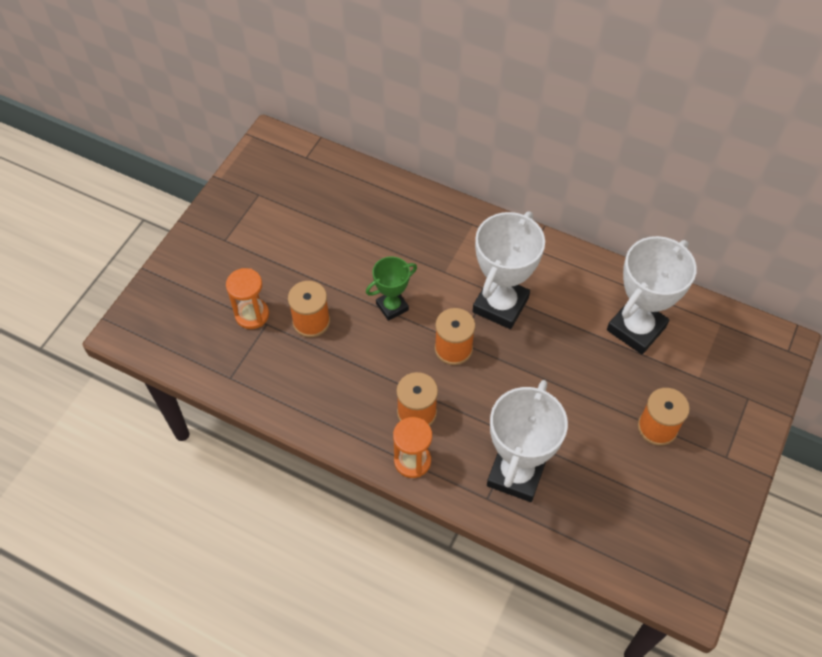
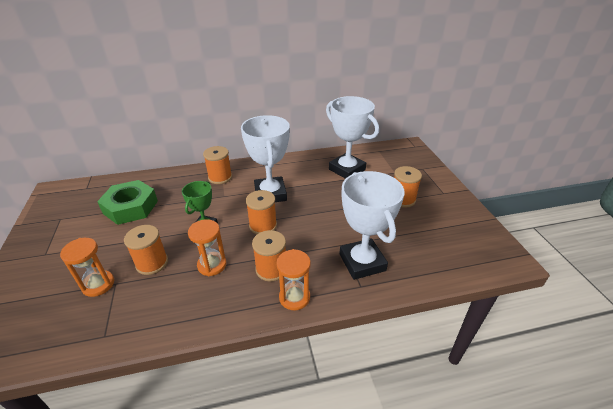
camera: 40 degrees left, 20 degrees down
white trophy [607,236,697,354] -> white trophy turned 45 degrees counterclockwise [326,96,379,179]
none -> green nut [97,180,158,225]
none -> orange hourglass [188,219,226,276]
none -> orange spool [203,146,232,184]

